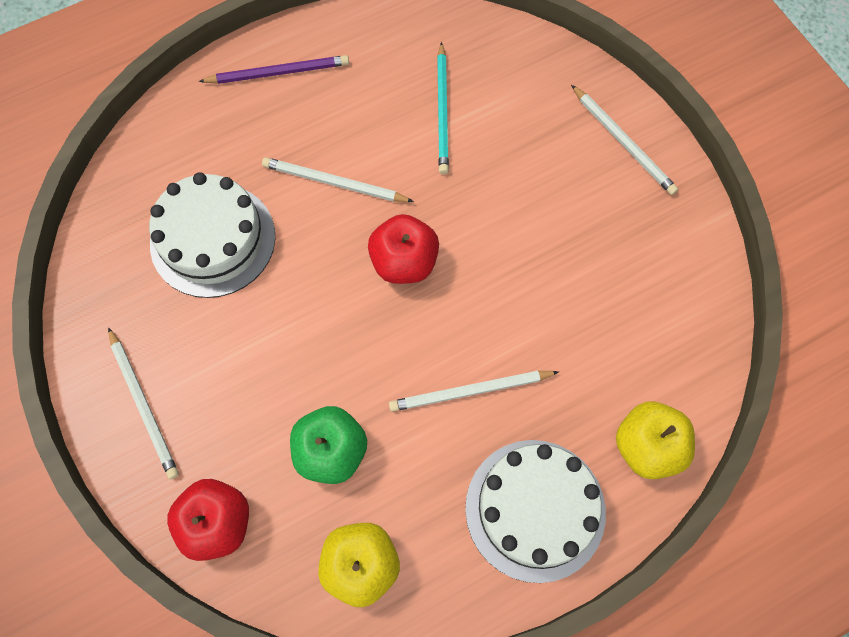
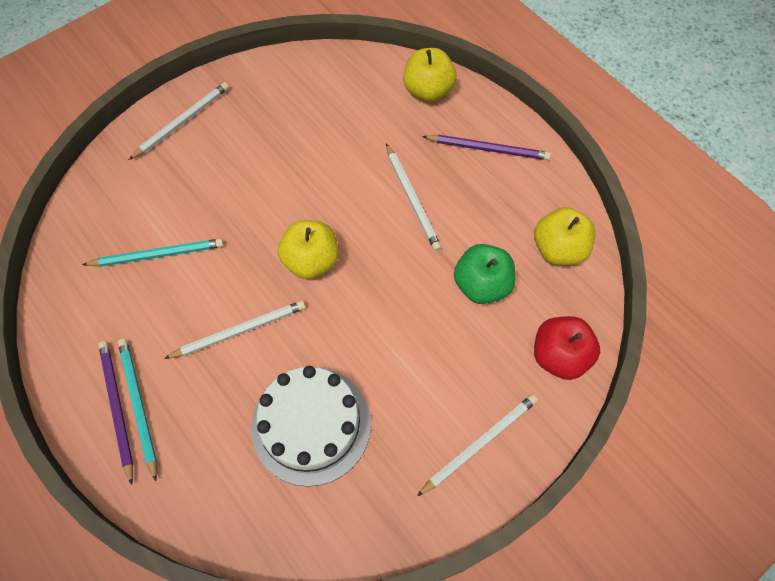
camera: 100 degrees left, 5 degrees down
white pencil [262,157,414,202] -> white pencil turned 120 degrees counterclockwise [164,301,306,359]
red apple [368,214,439,284] -> yellow apple [278,220,339,279]
white cake [465,440,606,583] -> purple pencil [422,135,551,160]
none -> turquoise pencil [118,339,157,481]

